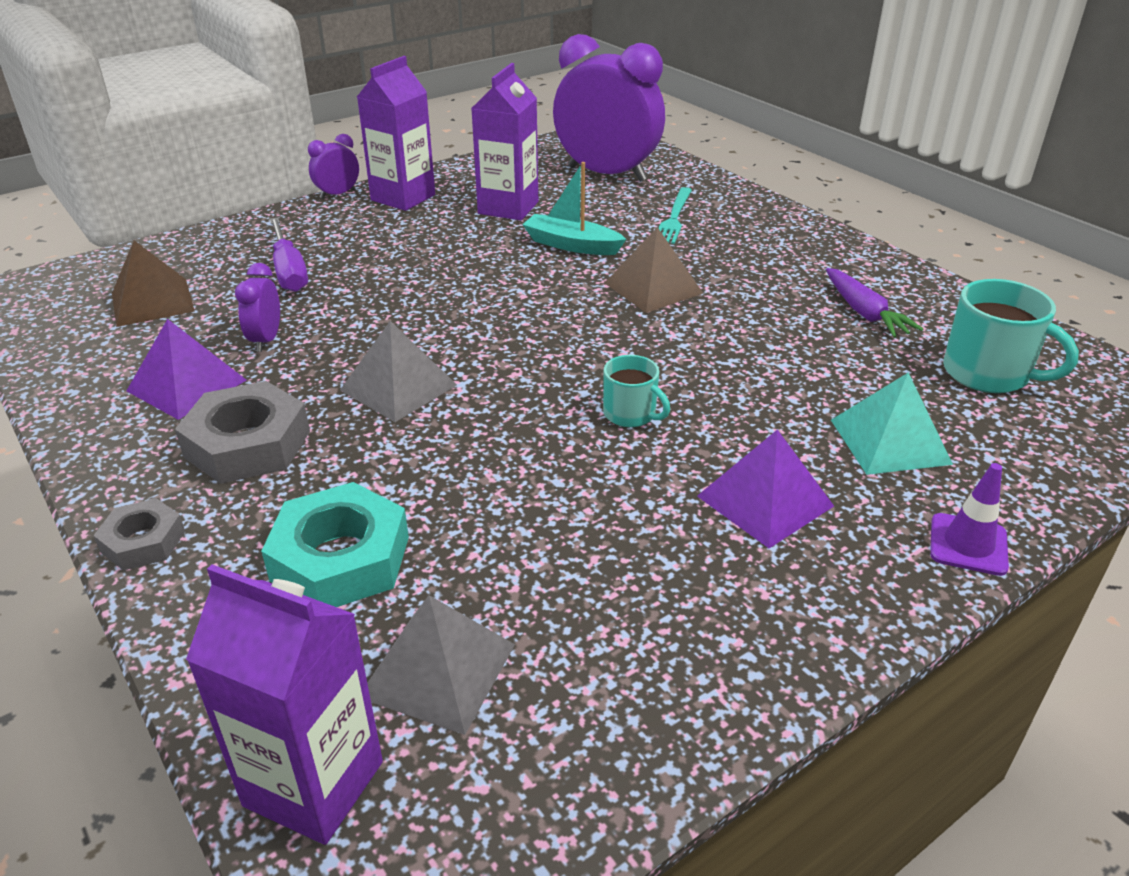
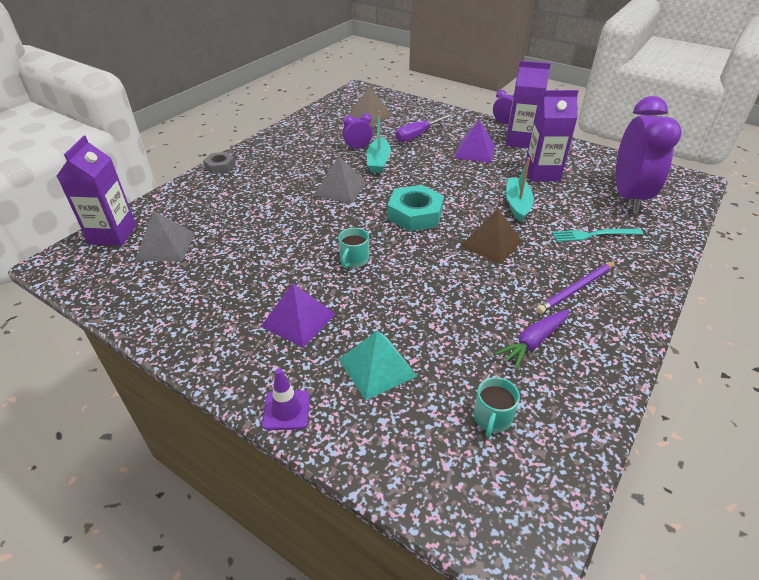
camera: 70 degrees right, 5 degrees up
purple pyramid [126,319,247,420] -> purple pyramid moved to [454,120,495,163]
grey nut [175,381,310,484] -> none
turquoise nut [261,482,409,607] -> turquoise nut moved to [387,185,444,231]
turquoise mug [943,279,1079,393] -> turquoise mug [474,377,520,438], size x0.60
none -> turquoise boat [367,111,391,173]
none -> purple pencil [536,262,616,314]

